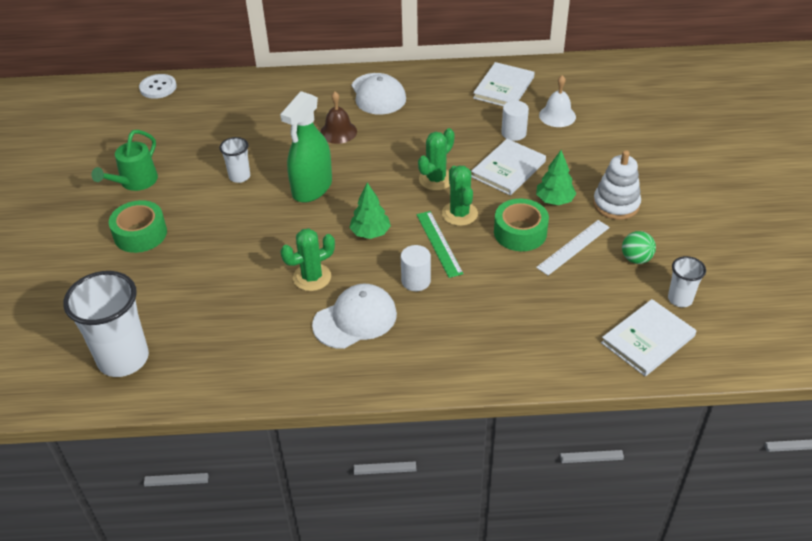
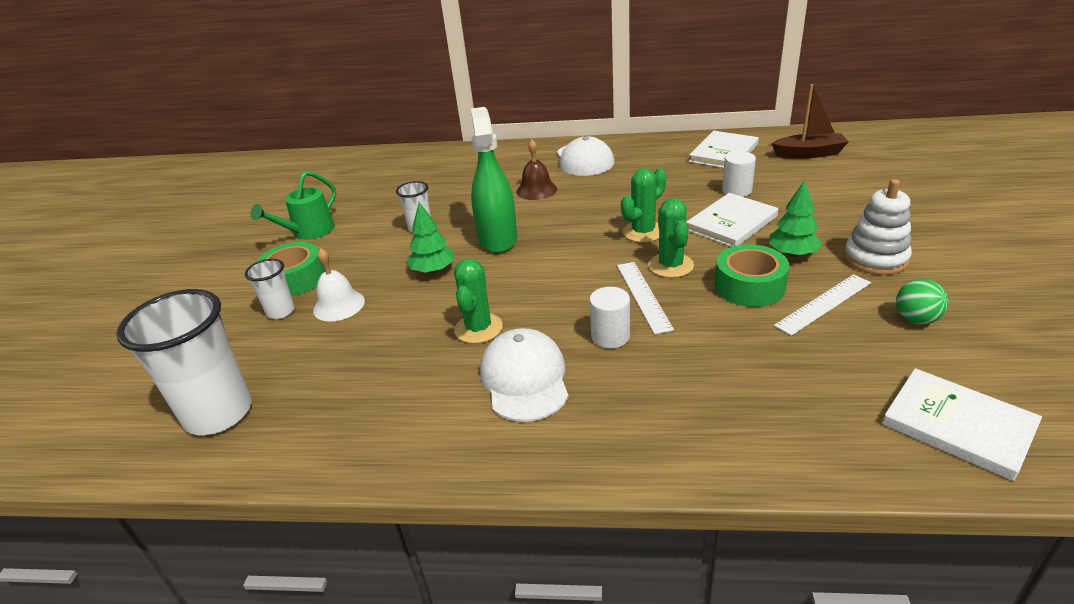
camera: 10 degrees right, 10 degrees down
white button [139,74,177,99] -> none
green spray bottle [280,91,332,203] -> green spray bottle turned 135 degrees clockwise [471,107,517,253]
green cactus [280,228,335,291] -> green cactus turned 60 degrees counterclockwise [454,259,503,344]
white cap [312,284,397,349] -> white cap turned 75 degrees counterclockwise [480,328,569,422]
green tree [349,183,391,239] -> green tree moved to [407,202,454,274]
green ruler [417,211,463,278] -> white ruler [617,262,674,334]
white bell [539,75,576,127] -> white bell moved to [313,248,365,321]
white book [601,299,696,376] -> white book turned 75 degrees clockwise [882,368,1042,481]
white cup [668,256,706,307] -> white cup moved to [245,259,295,319]
none -> brown boat [771,84,849,159]

